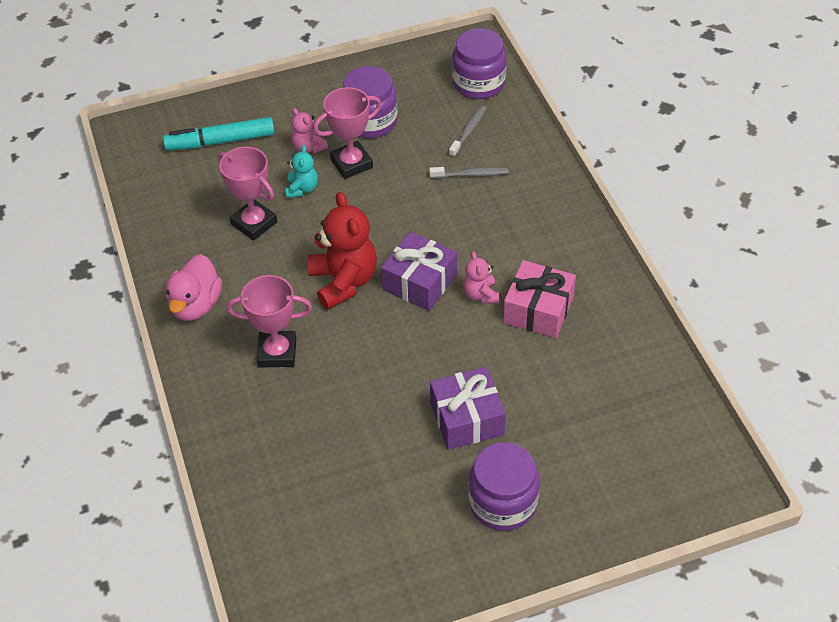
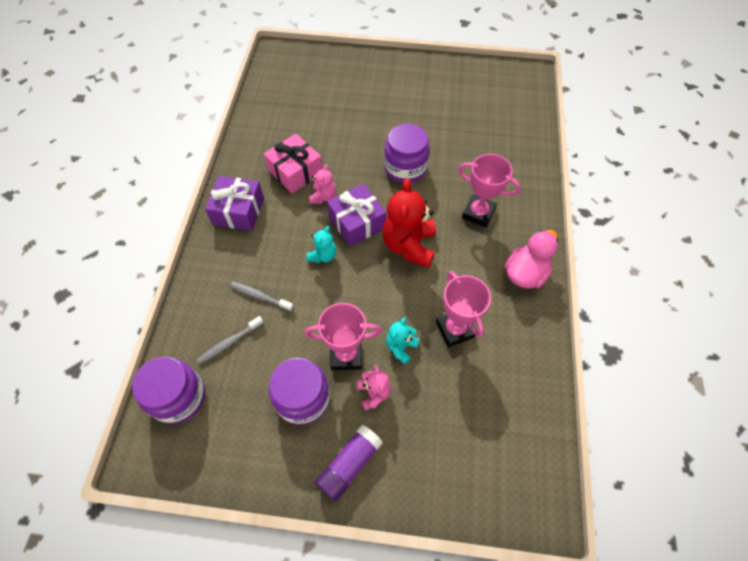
camera: 155 degrees left, 10 degrees up
turquoise marker [163,117,275,151] -> none
purple gift [430,367,506,450] -> purple gift moved to [205,176,264,231]
purple jar [468,442,540,531] -> purple jar moved to [384,124,430,183]
none -> turquoise teddy bear [306,226,336,263]
none -> purple glue stick [315,425,383,502]

